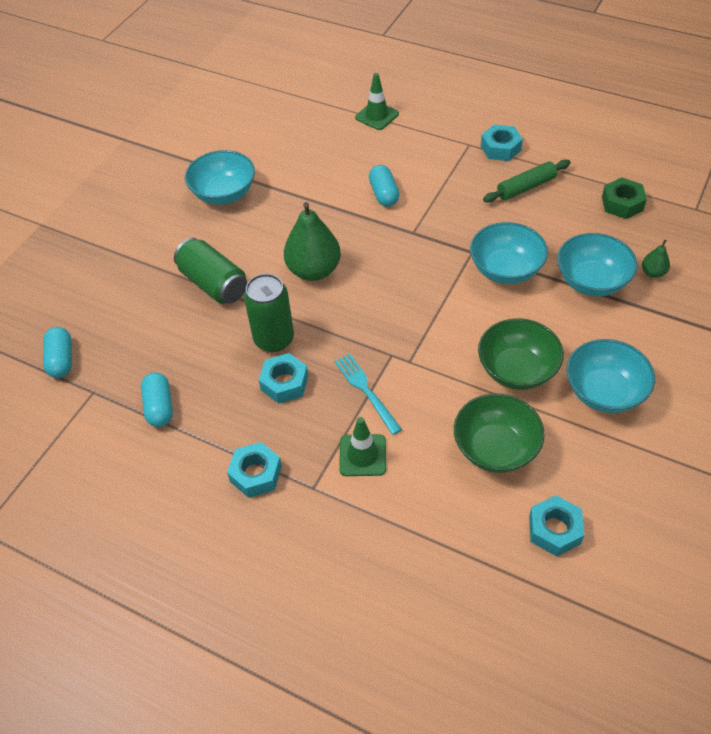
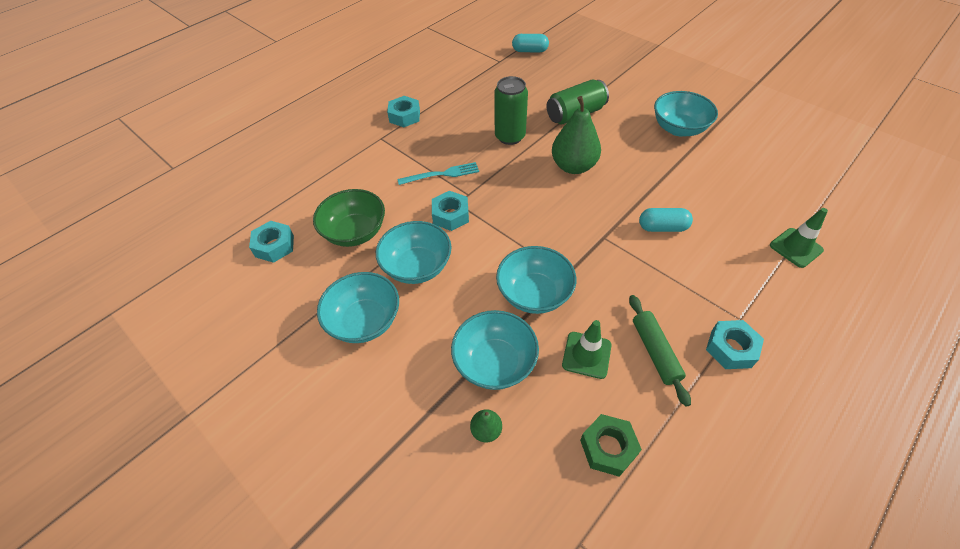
camera: 105 degrees right, 0 degrees up
turquoise capsule [141,372,173,427] -> none
turquoise nut [259,353,308,404] -> turquoise nut moved to [432,191,469,231]
green traffic cone [339,417,386,476] -> green traffic cone moved to [562,320,612,379]
green bowl [478,318,564,390] -> turquoise bowl [376,221,452,284]

